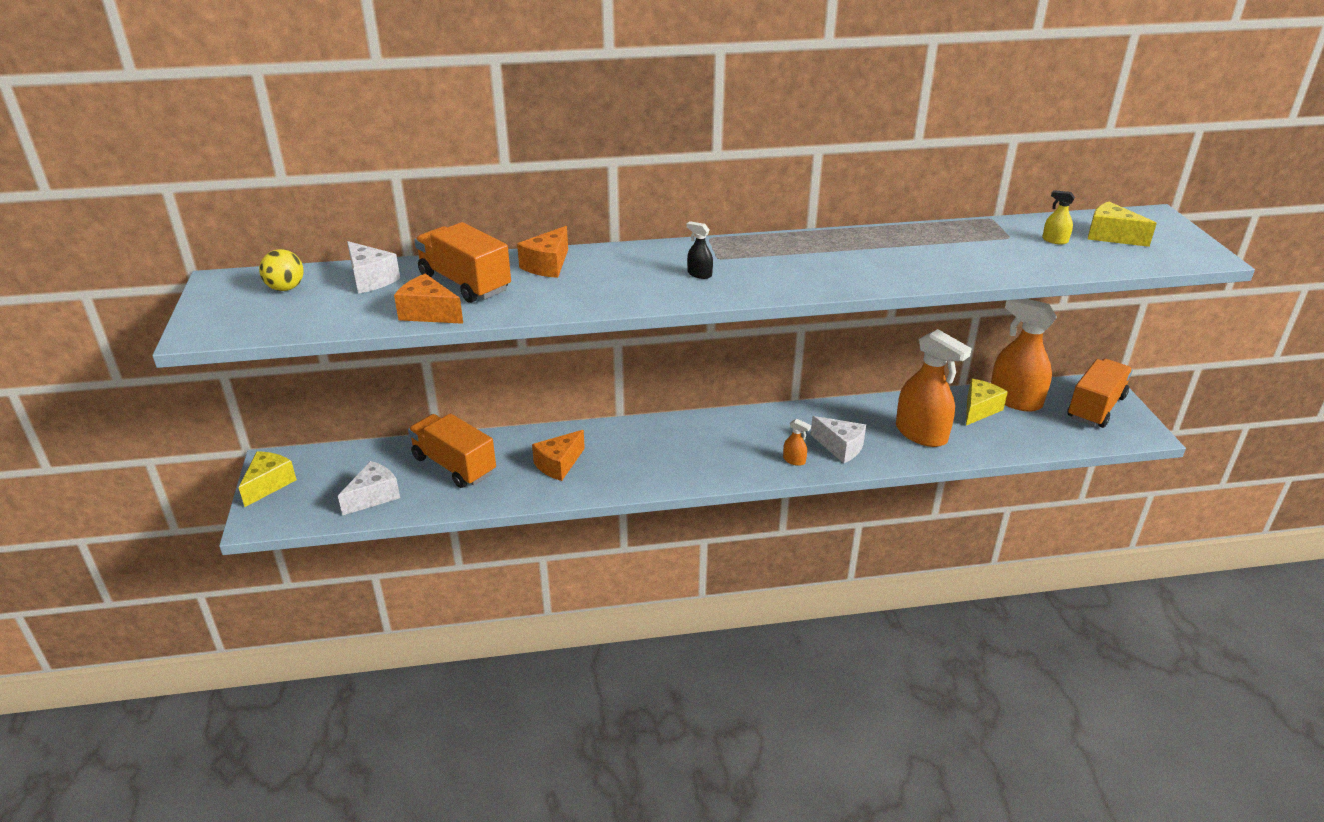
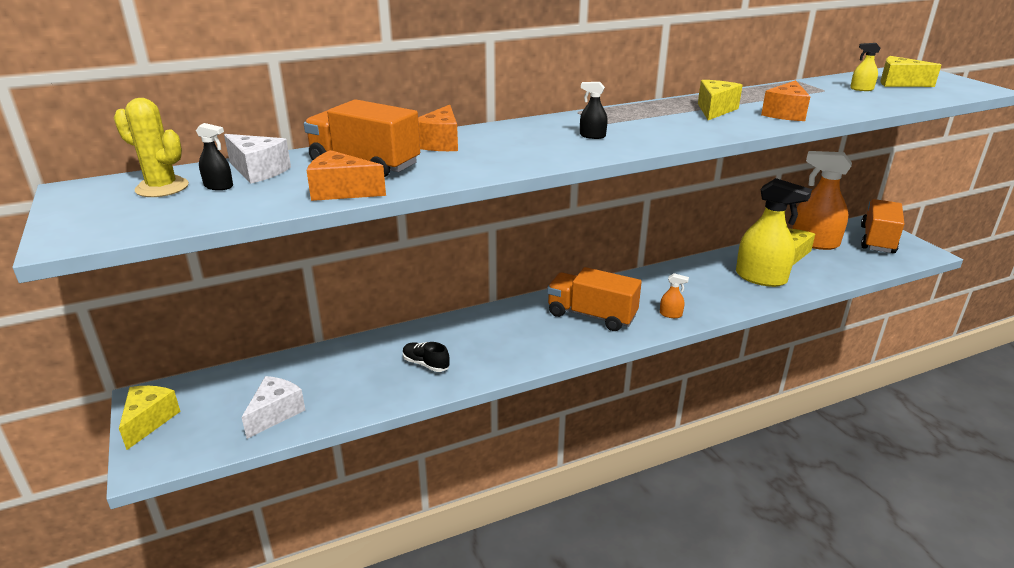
camera: 15 degrees left, 5 degrees down
yellow ball [259,249,304,291] -> yellow cactus [114,98,189,197]
orange truck [408,413,496,488] -> orange truck moved to [547,267,642,331]
orange cheese [532,430,585,481] -> orange cheese moved to [761,80,811,121]
white cheese [810,416,866,463] -> none
orange spray bottle [896,329,972,447] -> yellow spray bottle [736,178,812,287]
none -> black spray bottle [196,123,233,190]
none -> black shoe [403,342,450,372]
none -> yellow cheese [698,80,743,120]

